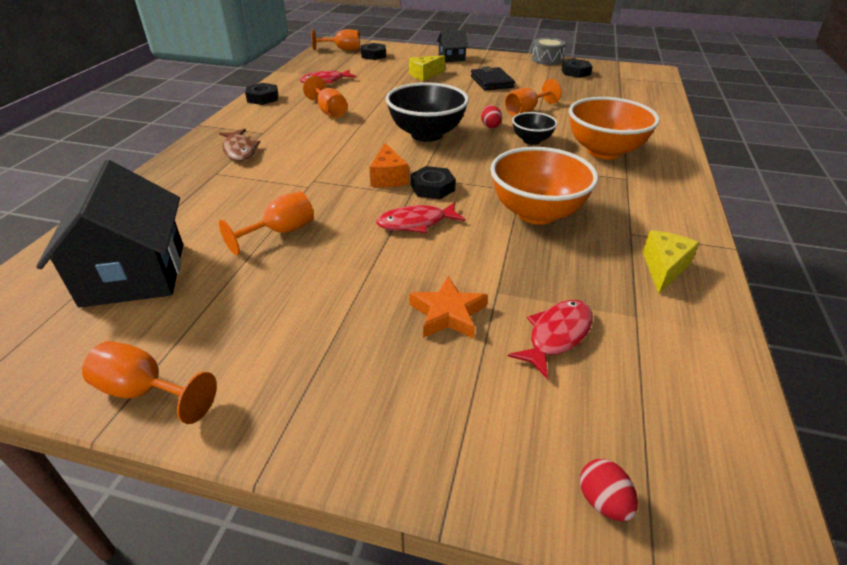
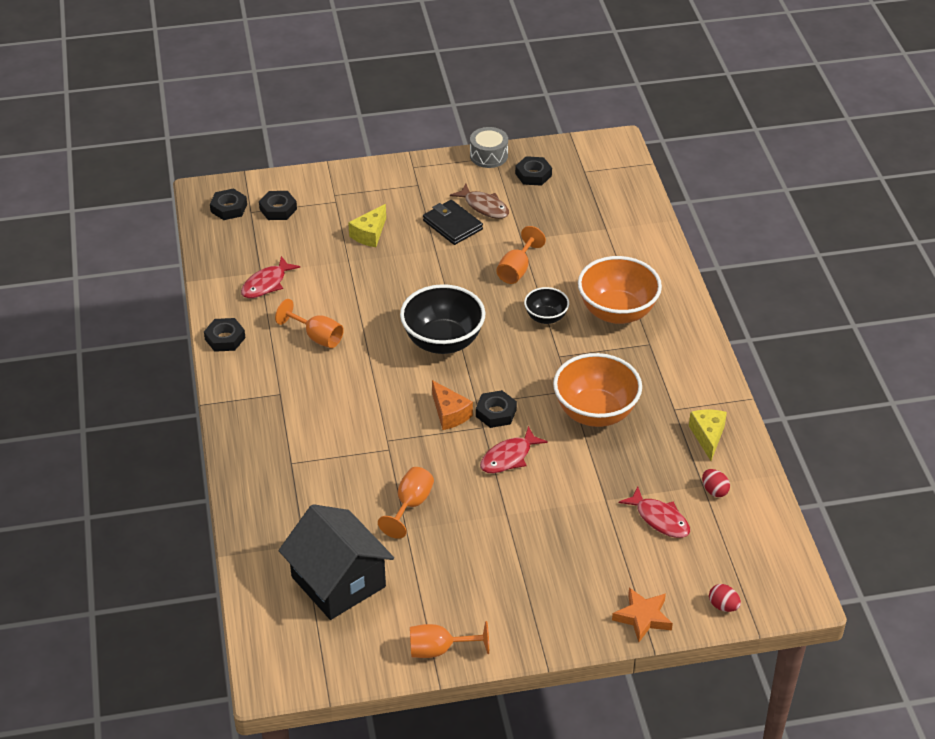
camera: 25 degrees left, 5 degrees up
brown fish [219,129,260,161] -> brown fish moved to [450,184,509,219]
orange goblet [311,29,359,51] -> black nut [210,188,247,220]
orange star [409,276,488,339] -> orange star moved to [612,588,673,642]
black house [437,30,468,62] -> none
red egg [481,105,502,128] -> red egg moved to [702,469,730,497]
red fish [508,300,593,378] -> red fish turned 120 degrees clockwise [619,486,690,538]

